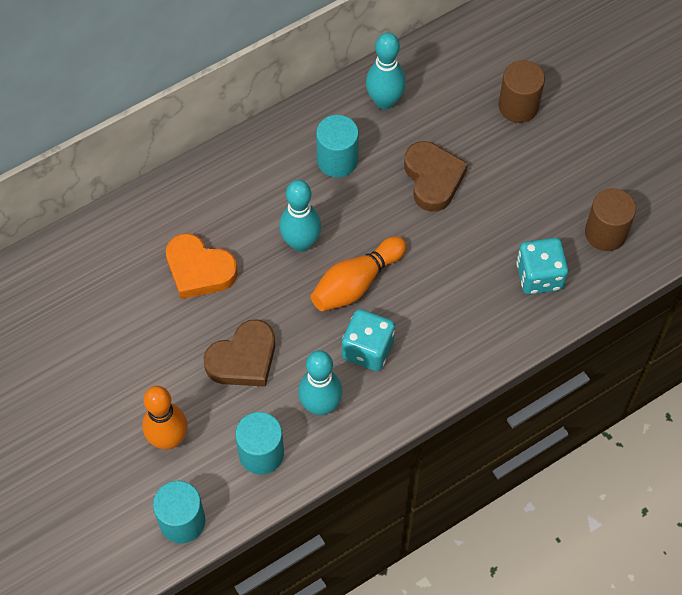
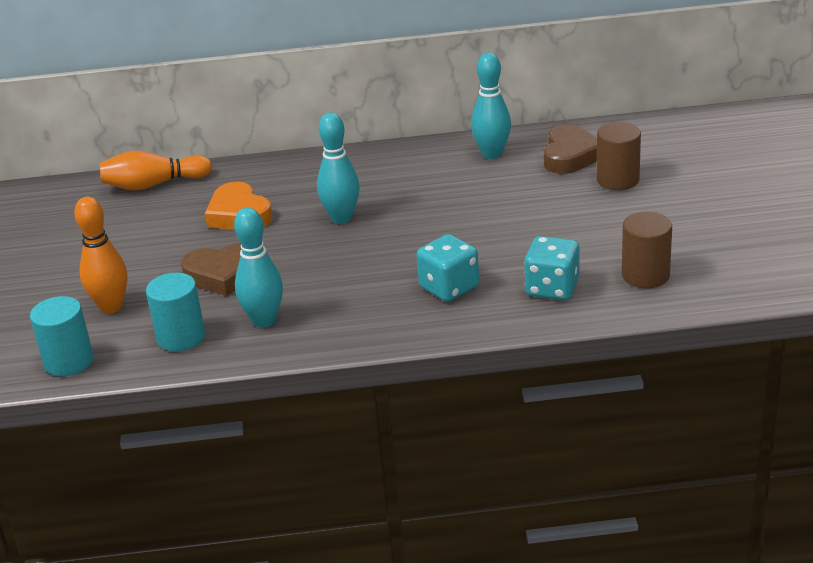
camera: 30 degrees right, 30 degrees down
orange bowling pin [311,236,407,311] -> orange bowling pin moved to [100,151,212,191]
turquoise cylinder [316,115,359,178] -> none
turquoise dice [342,309,395,371] -> turquoise dice moved to [416,234,479,302]
brown heart [404,141,468,212] -> brown heart moved to [544,124,597,174]

